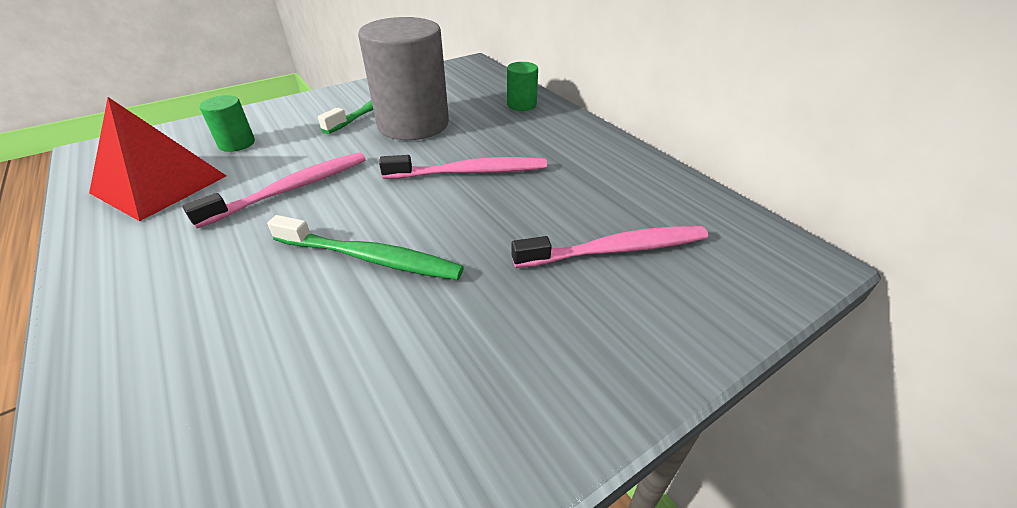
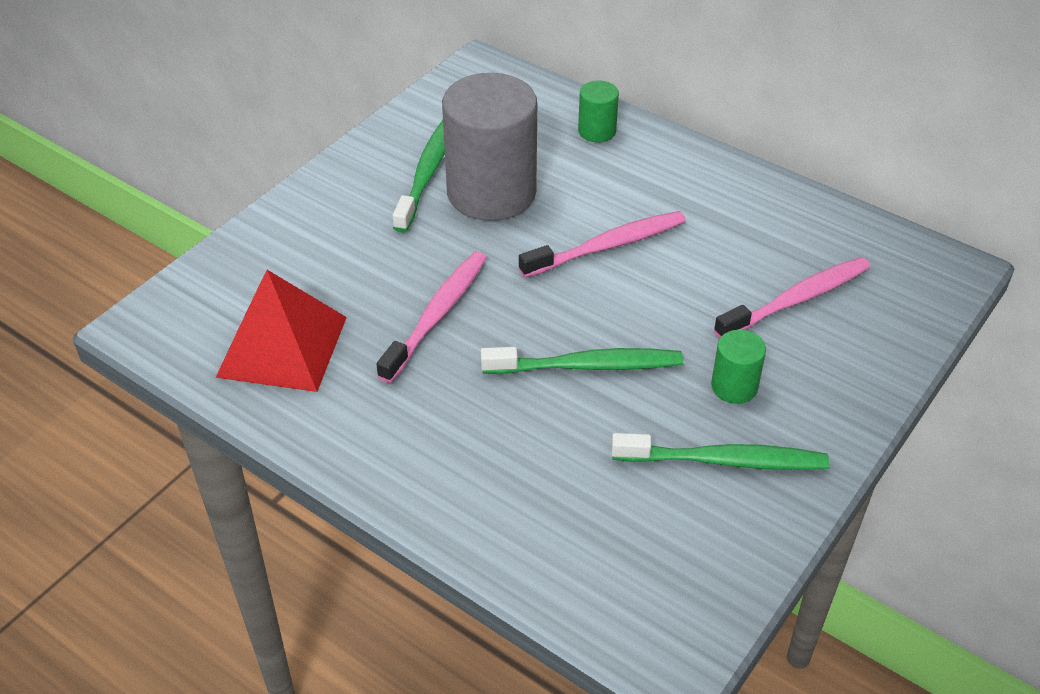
camera: 20 degrees left, 5 degrees up
green cylinder [199,95,255,152] -> green cylinder moved to [711,330,766,404]
none -> green toothbrush [611,433,829,470]

